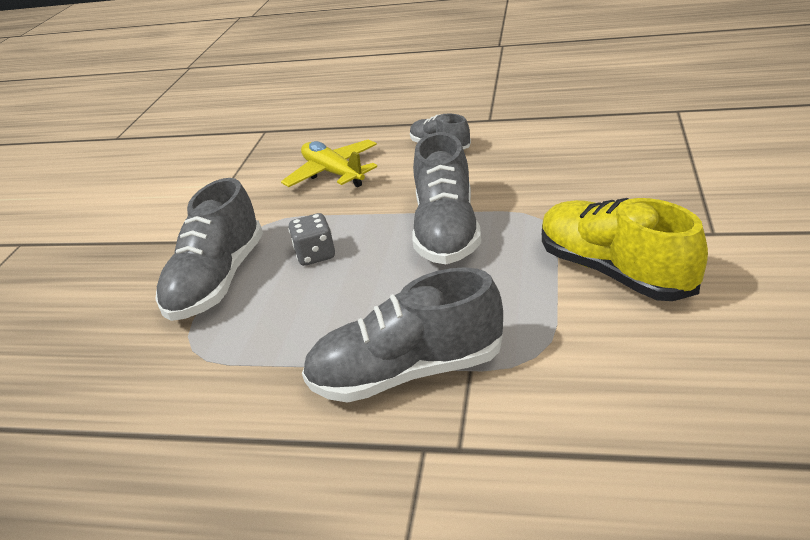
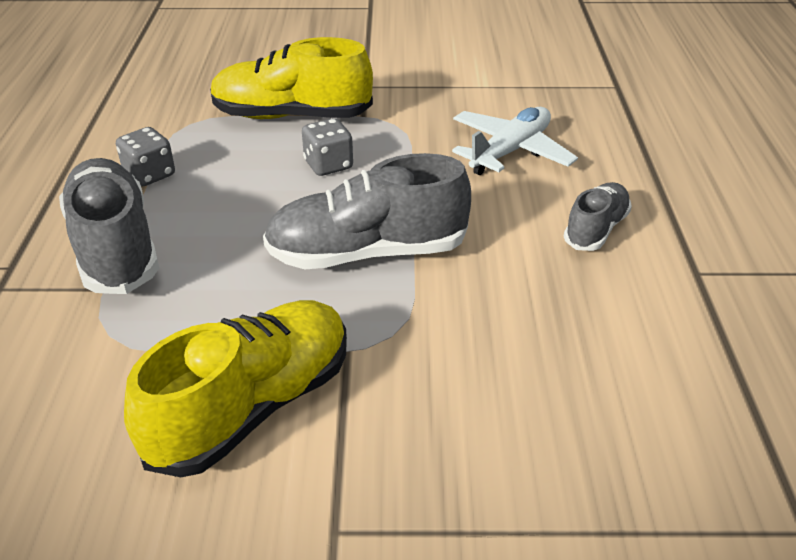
camera: 75 degrees right, 5 degrees up
grey shoe [155,178,263,321] -> yellow shoe [210,37,373,119]
yellow plane [281,139,377,187] -> white plane [452,107,578,175]
none -> grey dice [116,127,175,187]

